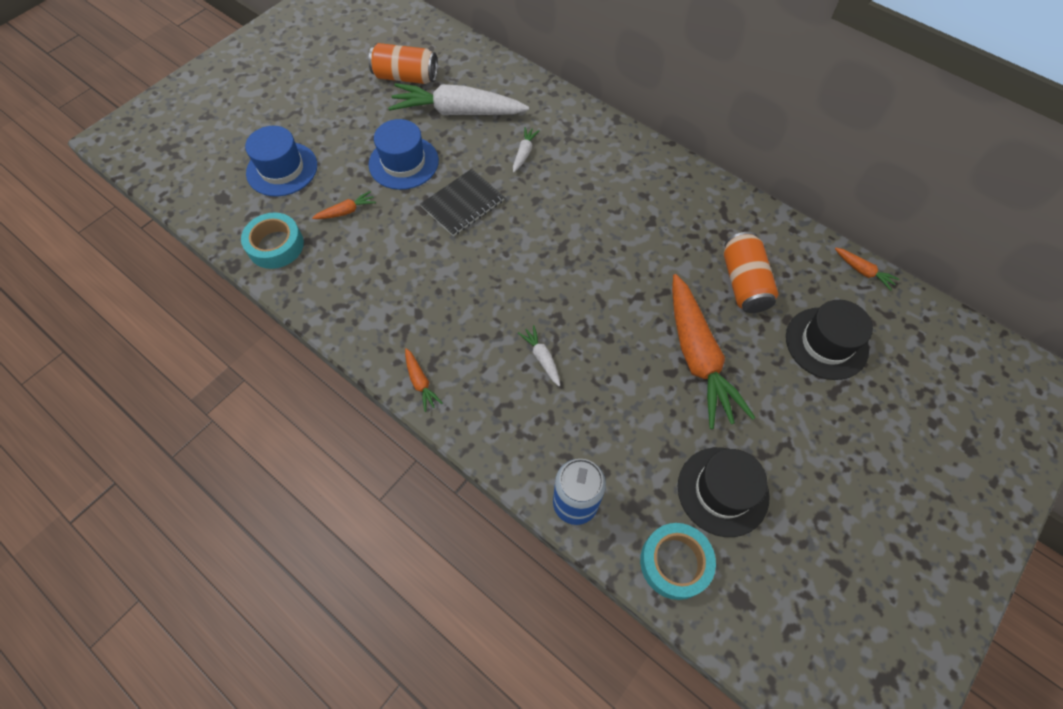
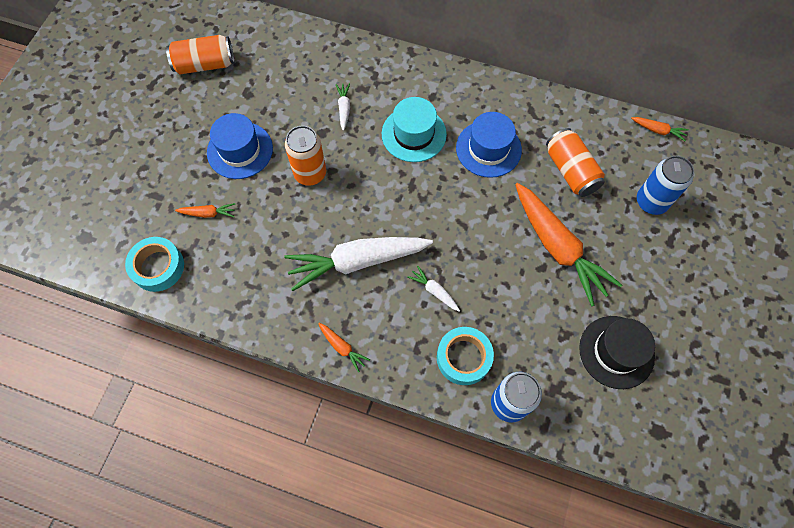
camera: 20 degrees left, 5 degrees up
blue hat [245,126,317,197] -> blue hat moved to [456,112,522,178]
orange carrot [312,191,376,219] -> orange carrot turned 45 degrees clockwise [175,203,235,218]
white carrot [388,83,529,115] -> white carrot moved to [284,237,433,291]
black notebook [420,169,504,236] -> orange can [285,126,326,186]
turquoise tape [640,523,716,600] -> turquoise tape moved to [437,327,494,385]
black hat [786,300,873,380] -> blue can [637,156,694,215]
none -> turquoise hat [382,97,447,162]

